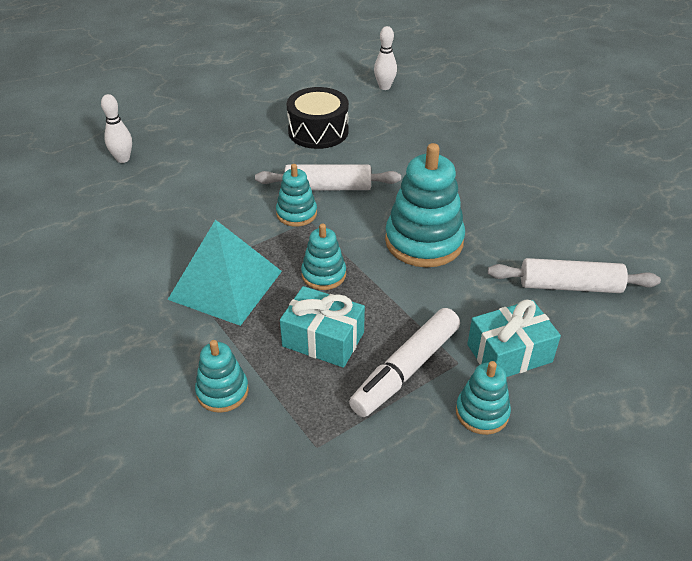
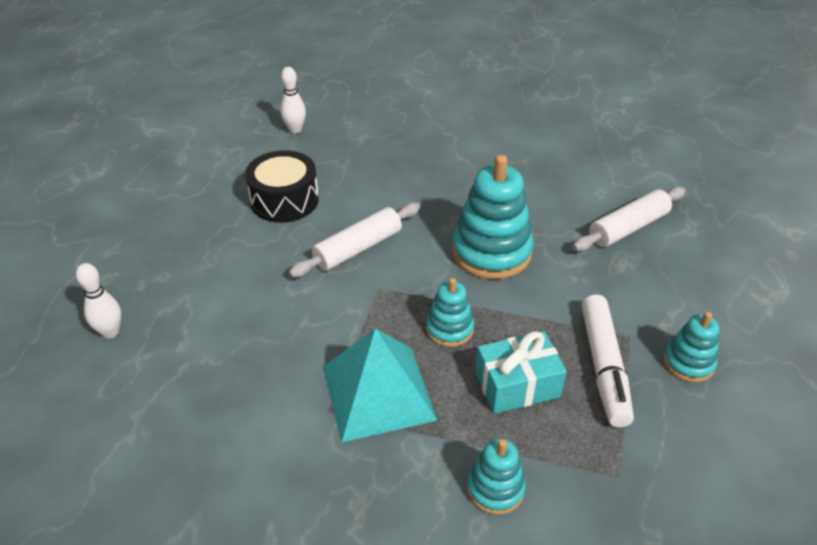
camera: 40 degrees left, 0 degrees up
turquoise stacking toy [276,164,317,227] -> none
turquoise gift [467,300,561,377] -> none

